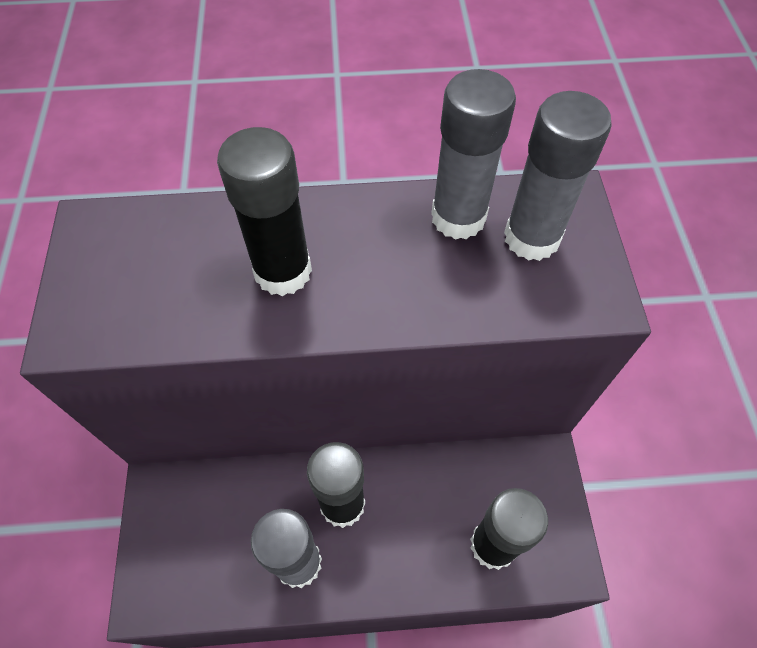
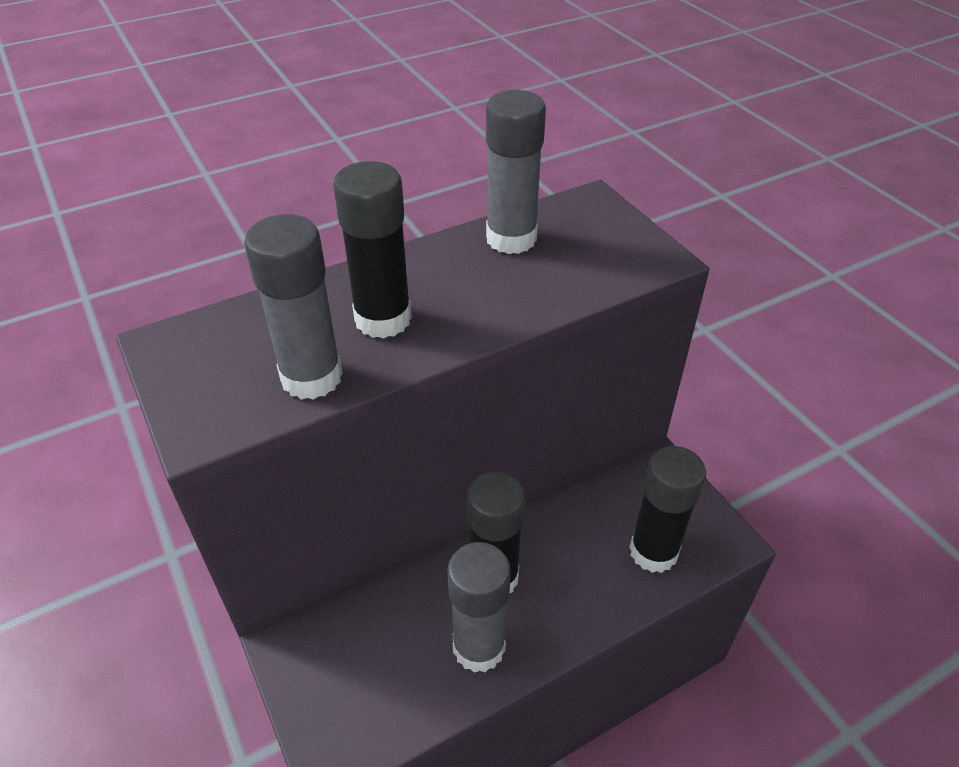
camera: 25 degrees left, 15 degrees down
grey glue stick [504,91,612,261] -> grey glue stick moved to [244,214,343,400]

